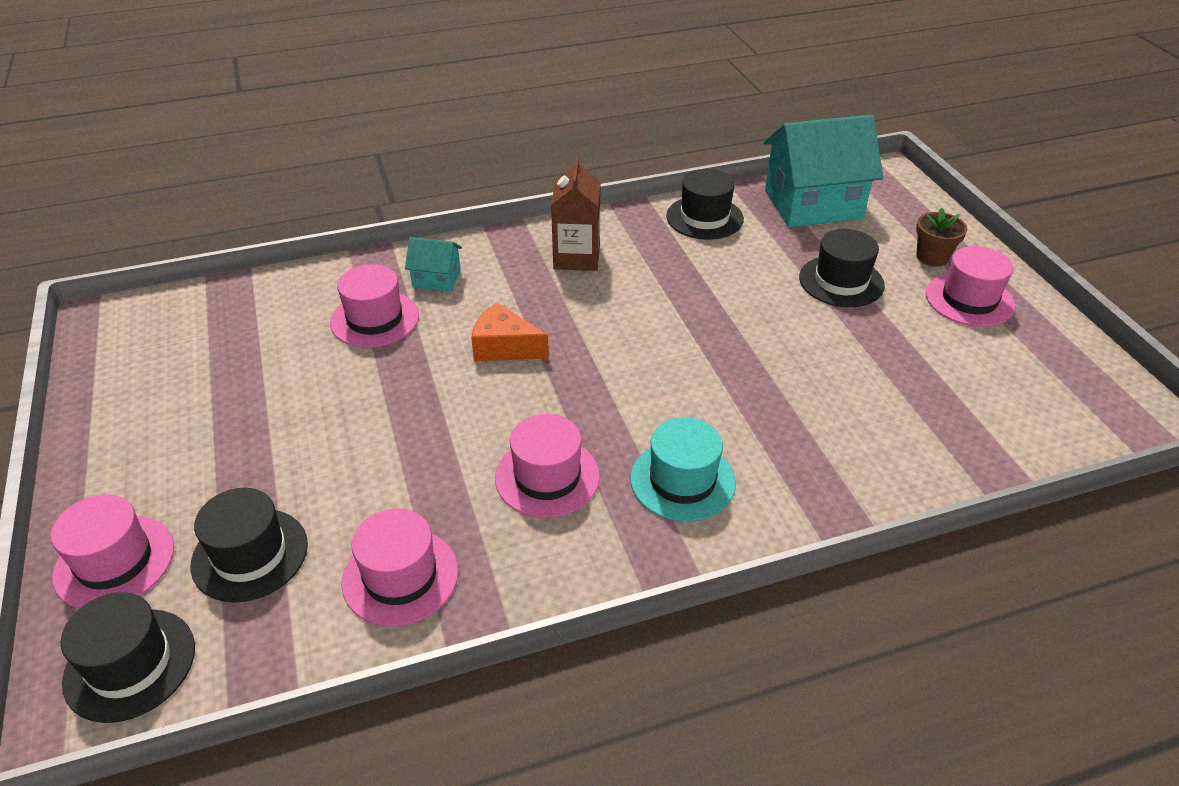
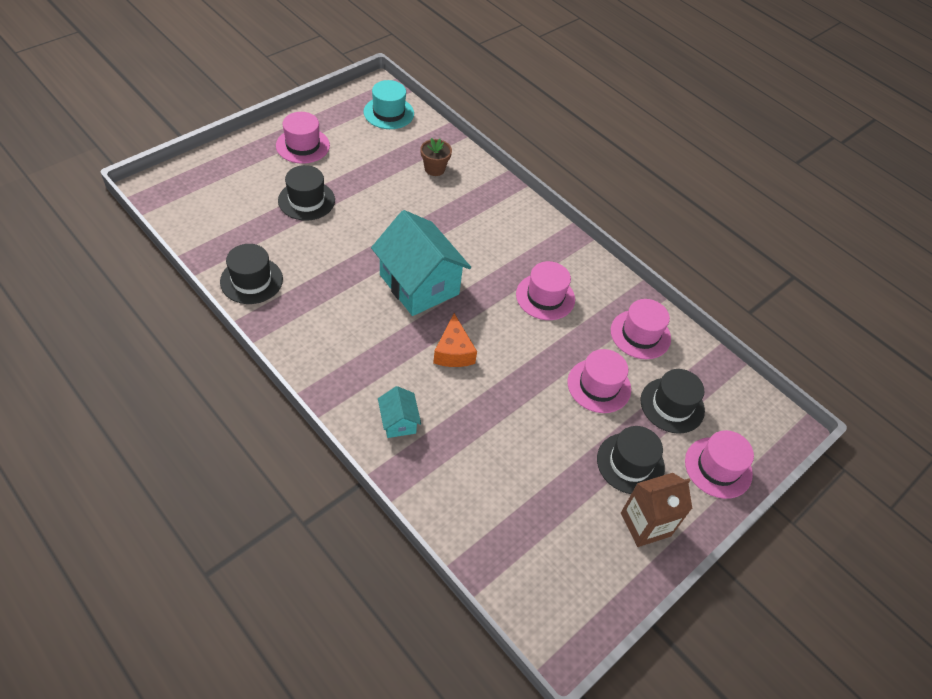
camera: 120 degrees left, 10 degrees up
black hat [61,592,195,723] -> black hat moved to [597,426,665,494]
pink hat [330,264,419,348] -> pink hat moved to [568,349,631,413]
brown carton [551,157,600,271] -> brown carton moved to [621,473,692,547]
turquoise hat [630,417,736,522] -> turquoise hat moved to [364,80,414,129]
turquoise house [764,115,883,227] -> turquoise house moved to [371,210,471,316]
brown flower pot [916,208,968,266] -> brown flower pot moved to [420,138,452,176]

